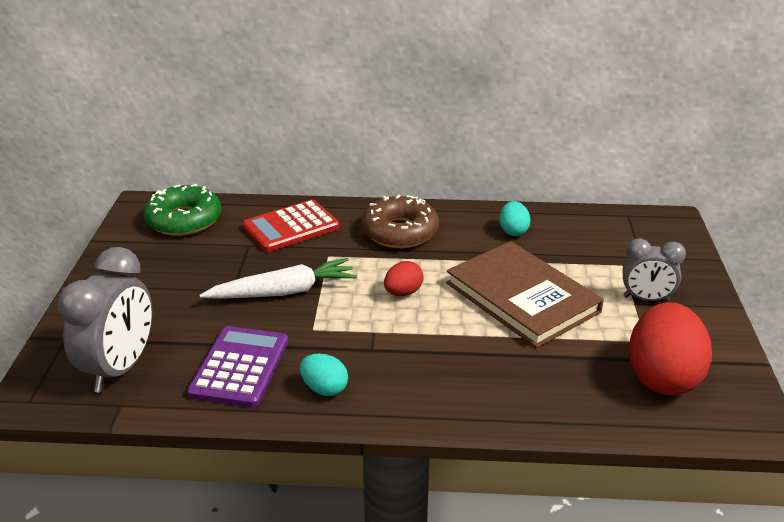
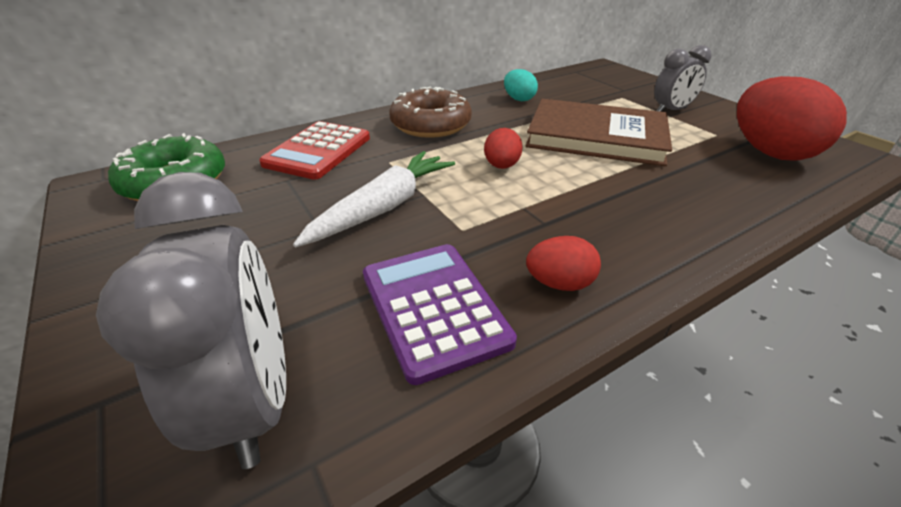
camera: 35 degrees left, 5 degrees up
turquoise egg [300,354,348,396] -> red egg [526,236,601,291]

